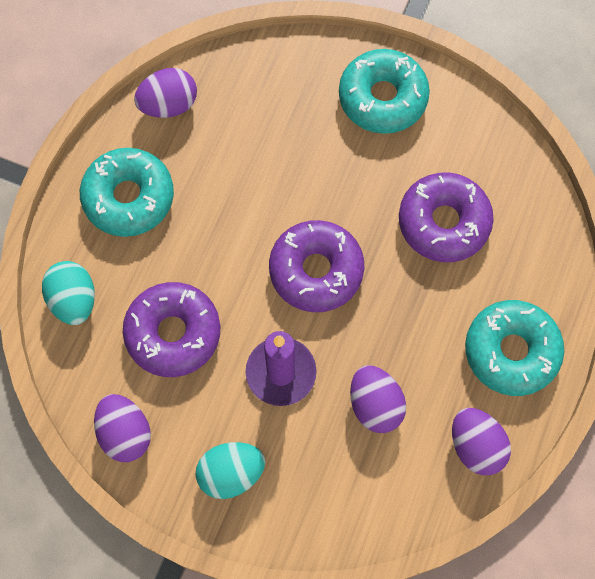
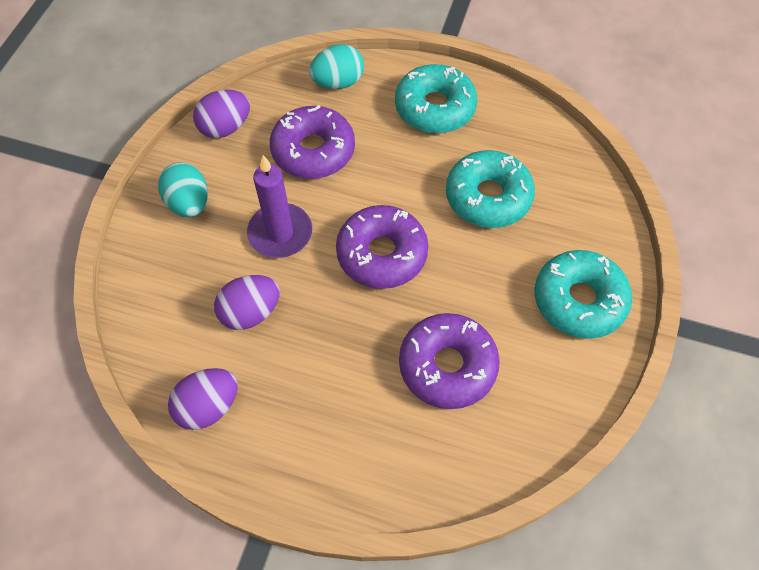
camera: 85 degrees right, 10 degrees down
purple egg [134,68,197,118] -> none
turquoise donut [465,300,564,396] -> turquoise donut moved to [446,150,535,228]

